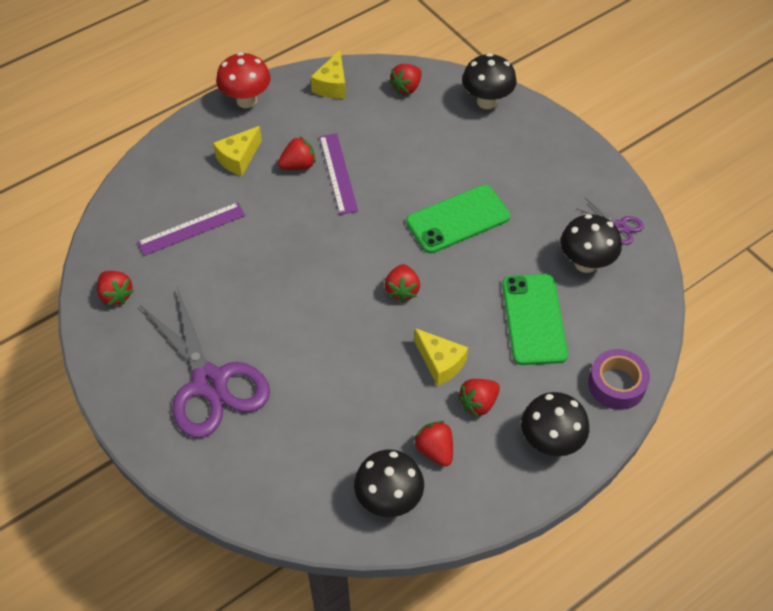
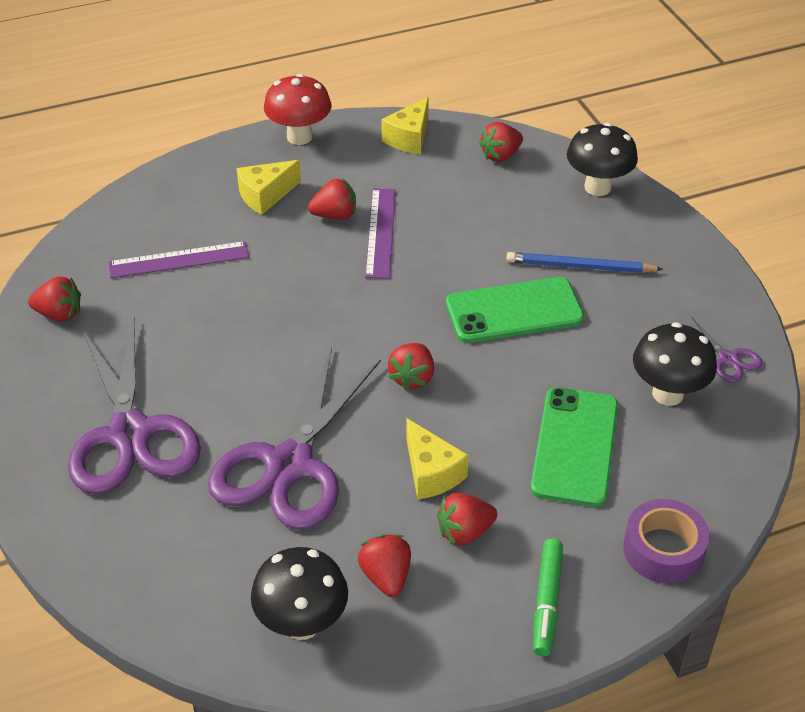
camera: 15 degrees right, 10 degrees down
red strawberry [97,271,134,306] -> red strawberry turned 60 degrees counterclockwise [28,276,81,321]
black mushroom [521,392,589,456] -> green marker [533,538,563,656]
none -> purple scissors [208,347,381,530]
none -> blue pencil [506,252,663,273]

